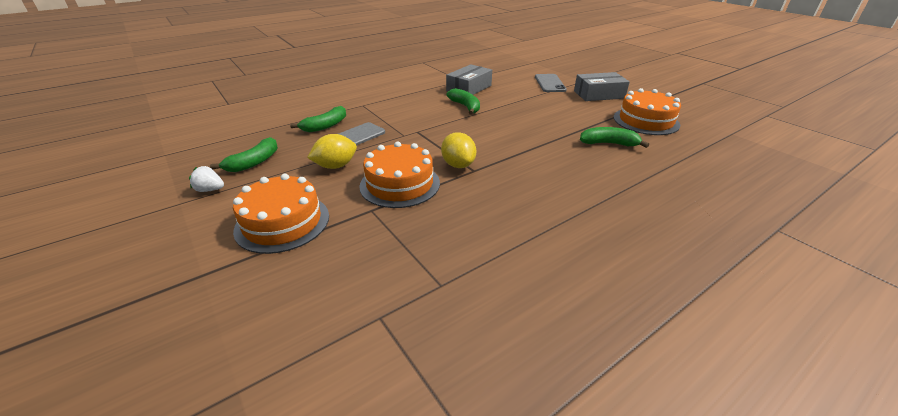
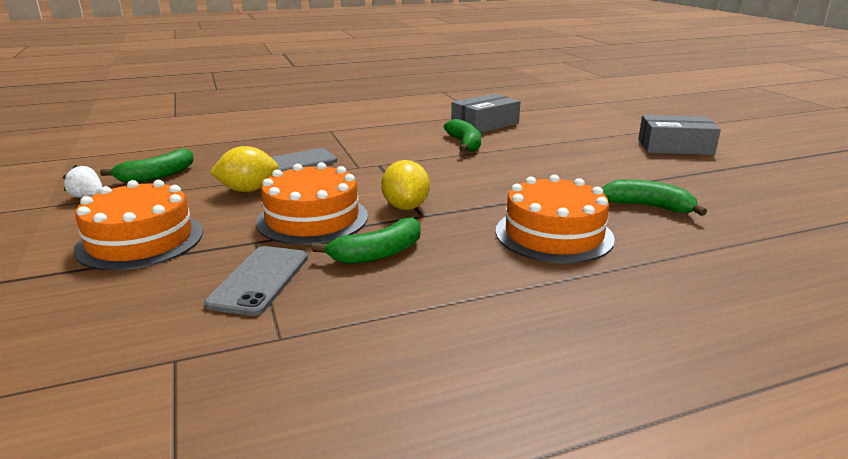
camera: 15 degrees right, 10 degrees down
green banana [290,106,346,132] -> green banana moved to [312,217,421,264]
grey phone [535,74,567,92] -> grey phone moved to [204,246,308,316]
orange cake [614,88,681,135] -> orange cake moved to [496,175,615,264]

